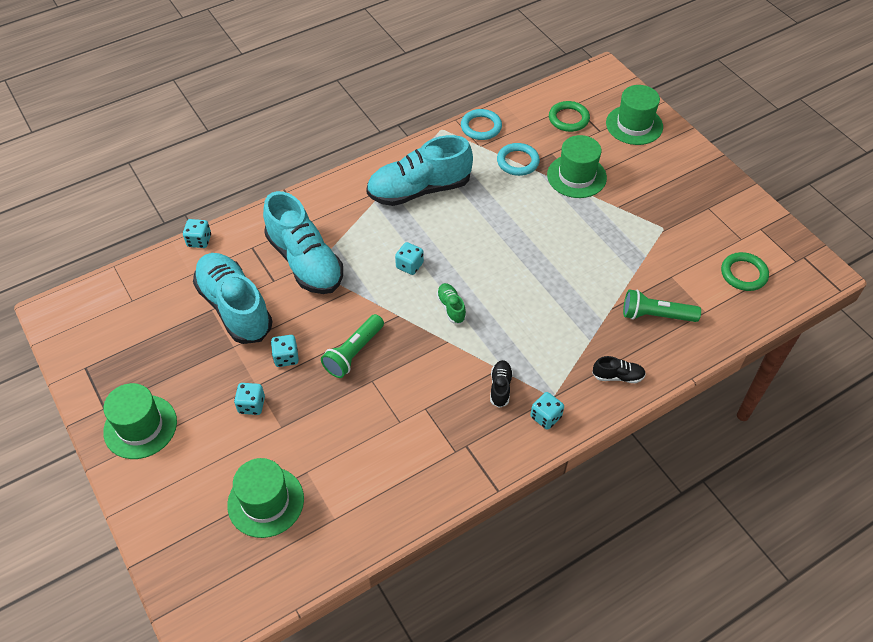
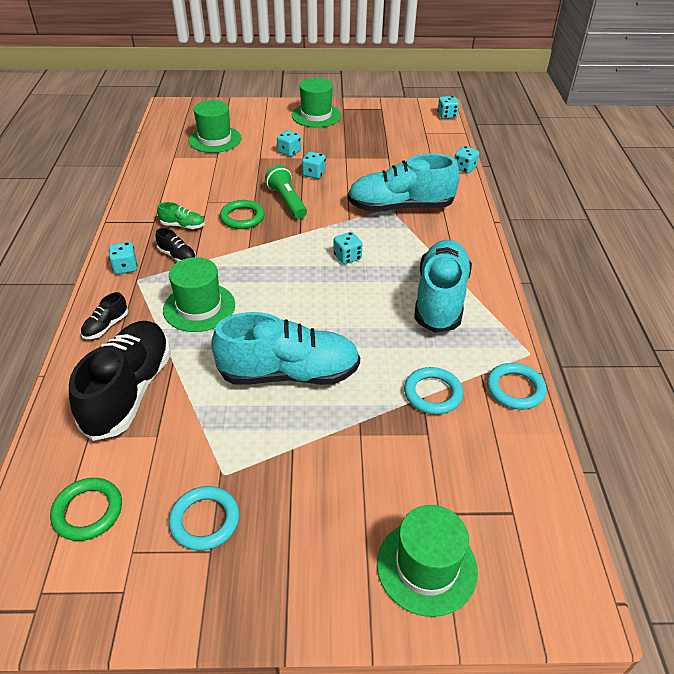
camera: 120 degrees right, 10 degrees down
turquoise shoe [193,253,273,344] -> turquoise shoe moved to [211,312,360,385]
green shoe [436,283,466,324] -> green shoe moved to [157,202,205,229]
green hat [547,135,607,198] -> green hat moved to [163,257,235,332]
green ring [549,101,590,132] -> green ring moved to [220,200,265,229]
green flashlight [623,289,701,322] -> black shoe [69,321,171,441]
none -> turquoise ring [169,486,239,551]
none -> turquoise dice [437,96,459,119]

